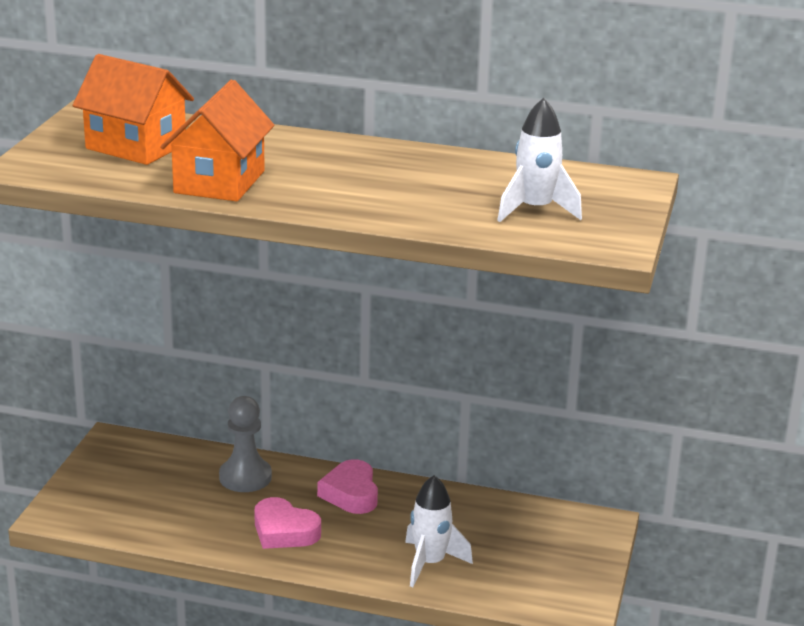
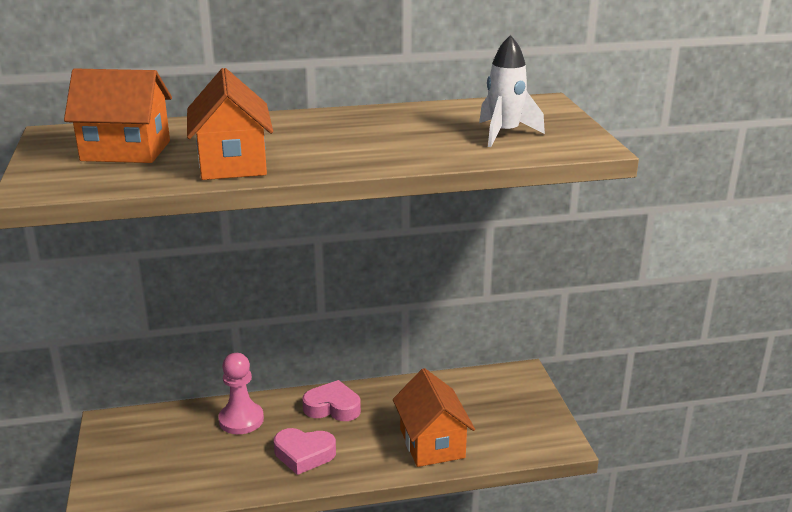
camera: 25 degrees left, 0 degrees up
grey pawn [219,396,272,492] -> pink pawn [218,353,264,434]
pink heart [317,459,378,514] -> pink heart turned 135 degrees clockwise [302,380,361,421]
white rocket [405,475,473,587] -> orange house [393,368,475,467]

